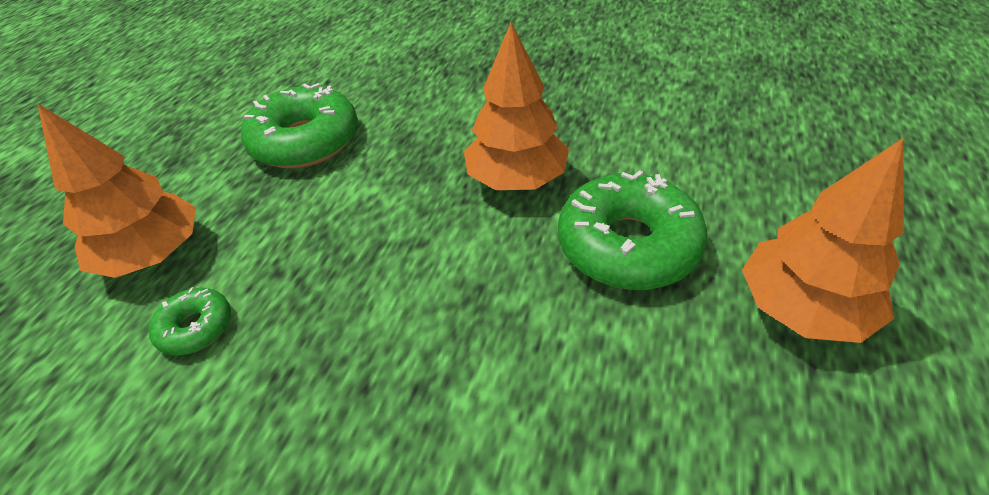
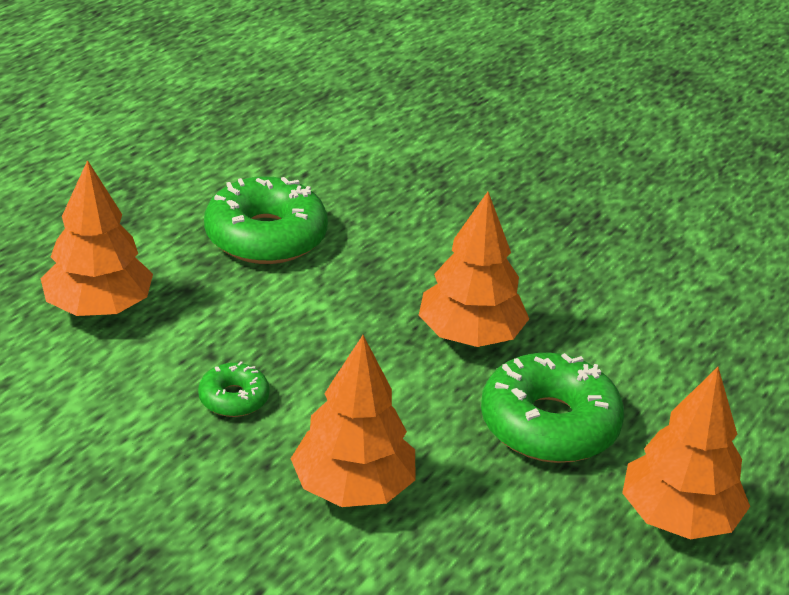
camera: 10 degrees right, 10 degrees down
green donut [149,287,231,356] -> green donut moved to [198,361,270,417]
none -> orange tree [291,335,415,507]

